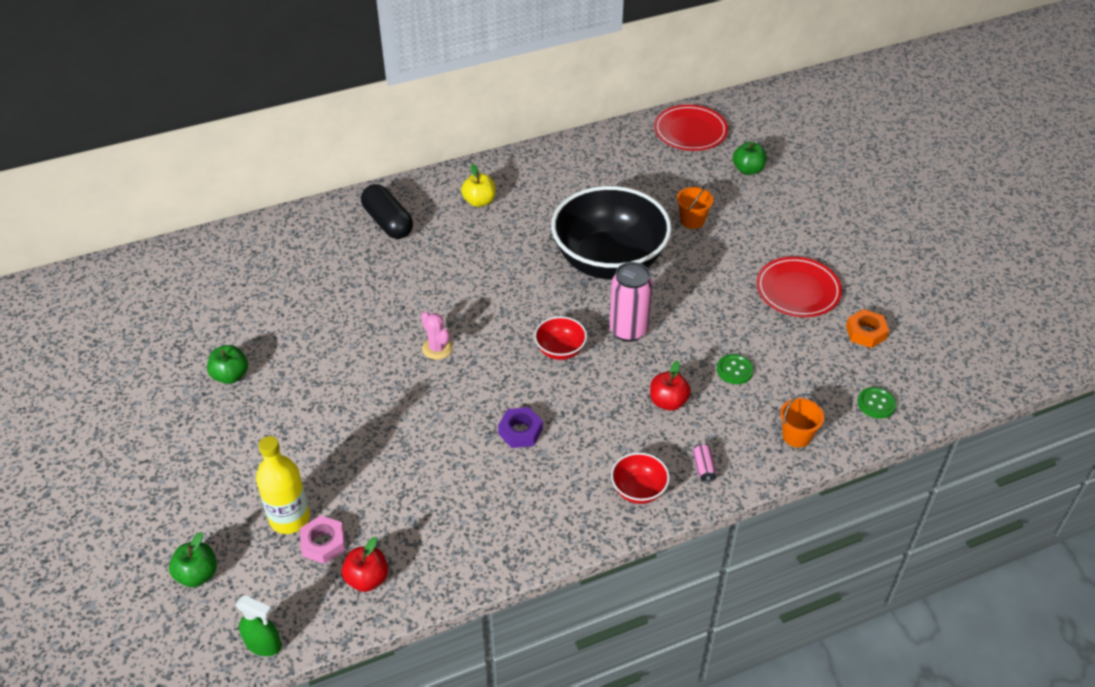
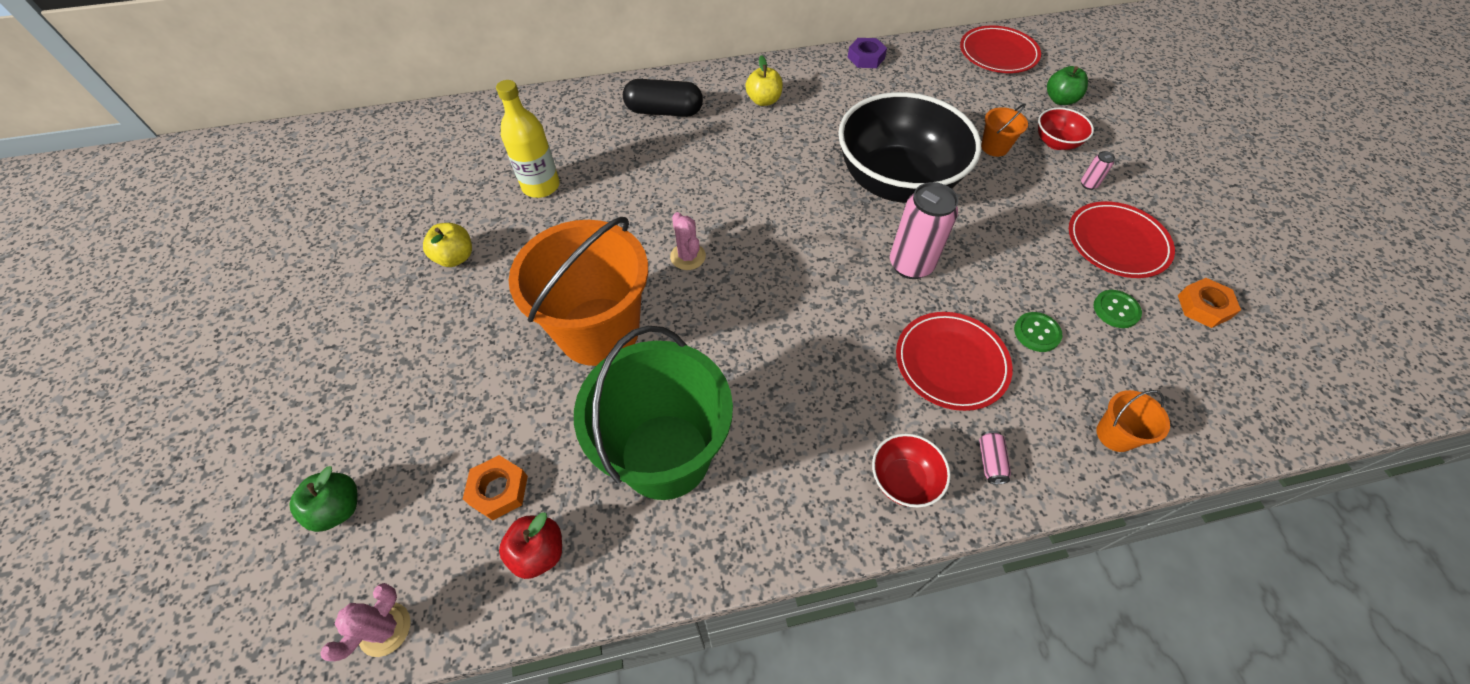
camera: 10 degrees right, 10 degrees up
green apple [207,345,248,384] -> yellow apple [423,223,472,267]
green spray bottle [236,596,281,656] -> pink cactus [321,583,411,661]
yellow bottle [256,436,310,534] -> yellow bottle moved to [496,80,560,198]
pink nut [300,515,345,564] -> orange nut [463,455,528,520]
black capsule [361,184,413,239] -> black capsule turned 60 degrees counterclockwise [623,79,703,117]
purple nut [498,407,543,448] -> purple nut moved to [847,38,887,68]
red bowl [534,316,587,360] -> red bowl moved to [1038,108,1094,150]
red apple [650,361,691,411] -> red plate [896,312,1013,411]
green button [858,387,897,418] -> green button moved to [1093,290,1142,328]
none -> orange bucket [509,217,648,366]
none -> green bucket [574,326,733,500]
none -> pink can [1081,151,1115,190]

